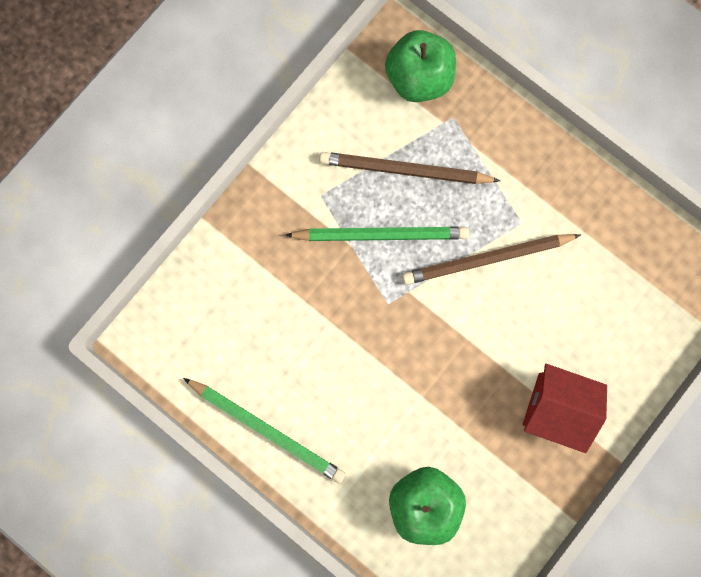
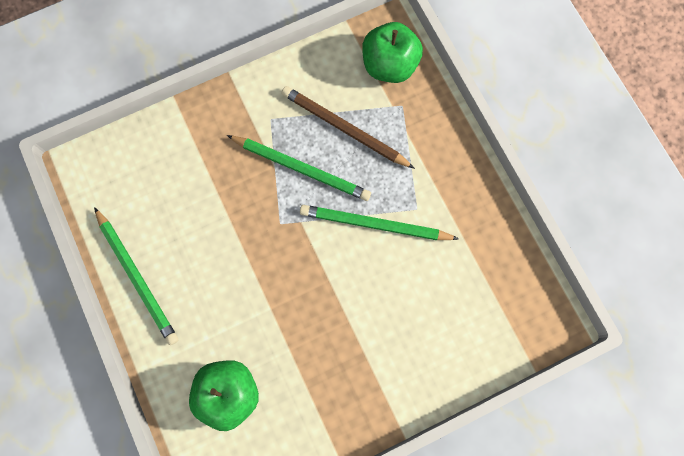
camera: 25 degrees right, 5 degrees down
brown pencil [402,234,581,285] -> green pencil [300,205,459,240]
red house [522,364,607,453] -> none

